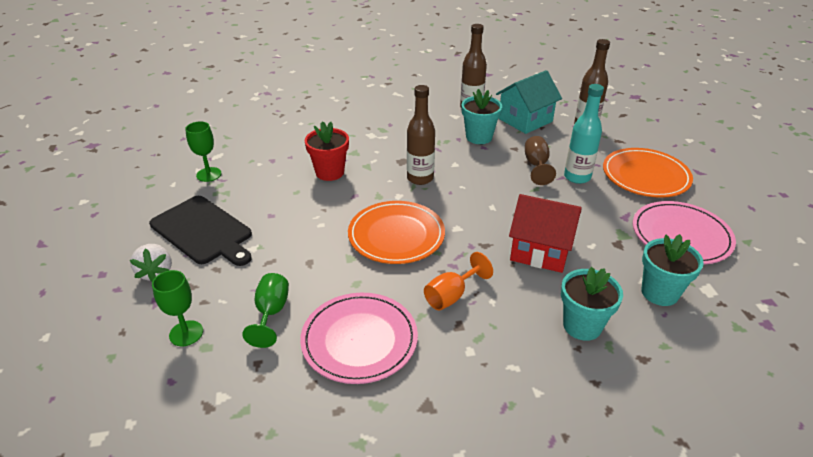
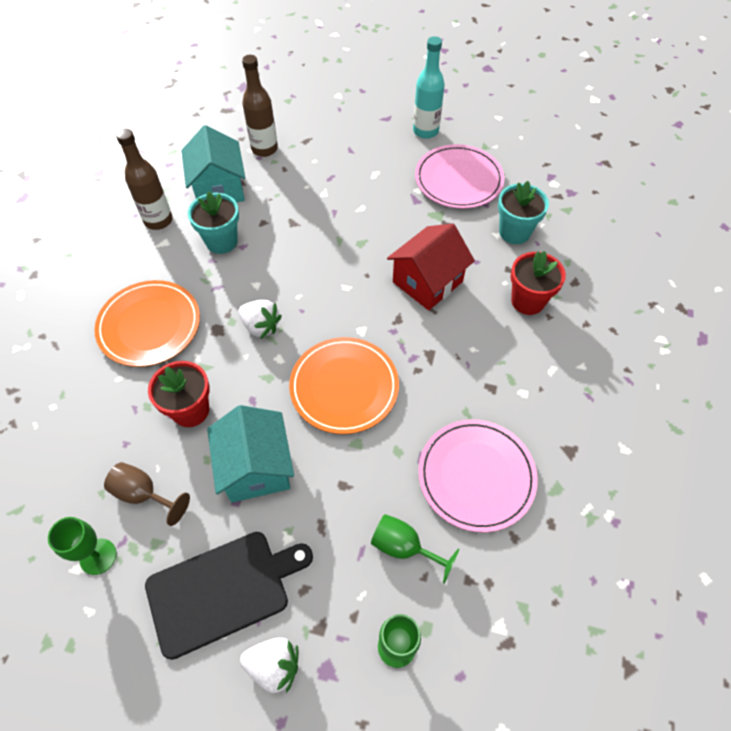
camera: 65 degrees left, 20 degrees up
brown bottle [407,85,435,185] -> white strawberry [239,300,282,339]
orange goblet [424,252,493,311] -> none
brown goblet [525,136,556,185] -> brown goblet moved to [104,462,190,526]
turquoise flower pot [561,267,623,341] -> red flower pot [511,251,566,315]
turquoise bottle [564,84,604,184] -> turquoise bottle moved to [413,36,445,139]
orange plate [603,148,693,198] -> orange plate moved to [94,280,200,367]
none -> turquoise house [207,405,294,502]

